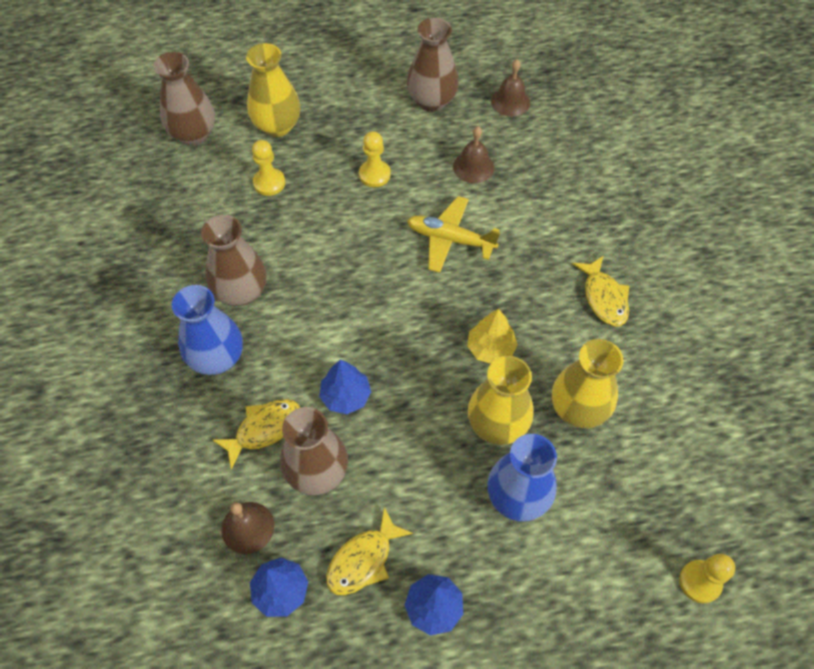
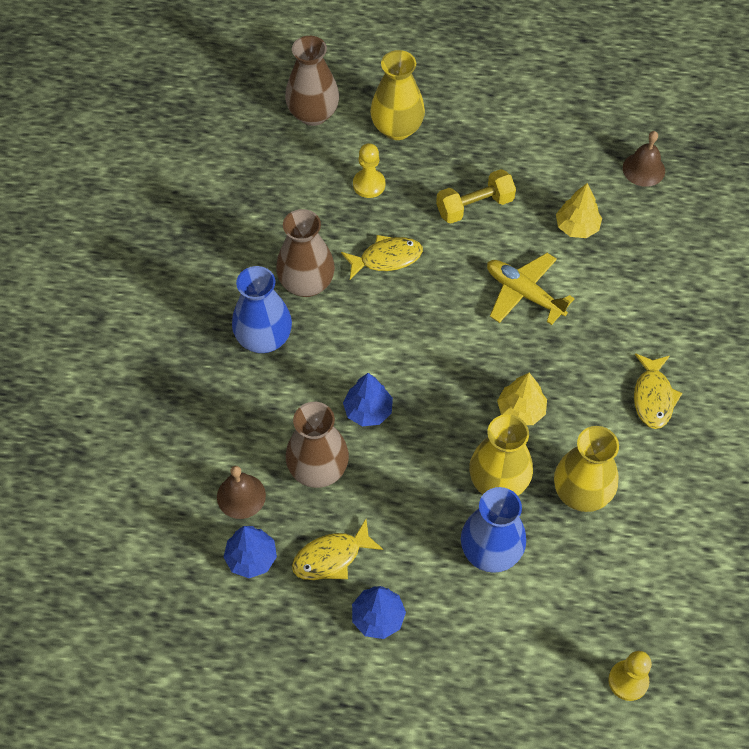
camera: 20 degrees right, 0 degrees up
yellow fish [212,399,300,469] -> yellow fish moved to [341,235,423,279]
yellow pawn [359,131,391,187] -> yellow dumbbell [436,169,516,224]
brown vase [407,18,459,112] -> none
brown bell [453,127,494,183] -> yellow tree [556,183,602,238]

